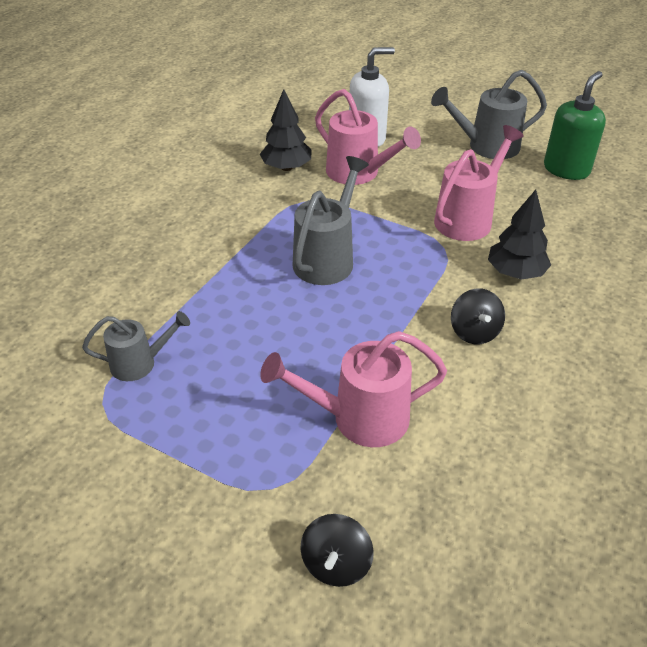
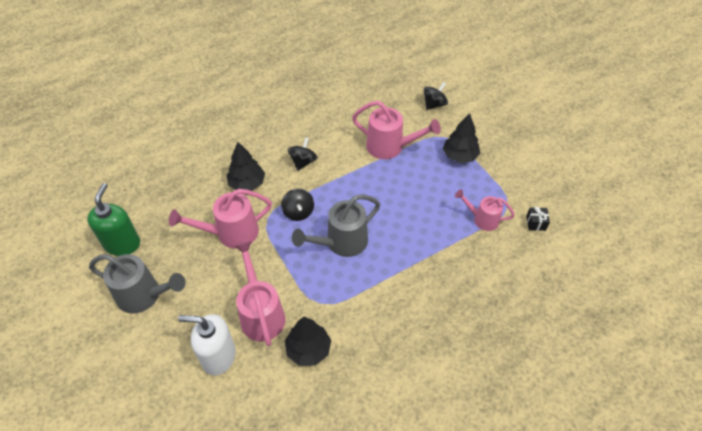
camera: 150 degrees left, 10 degrees up
grey watering can [82,311,190,381] -> pink watering can [455,189,515,231]
green soap dispenser [544,71,606,180] -> green soap dispenser turned 120 degrees clockwise [87,183,140,256]
none -> black spinning top [281,188,314,221]
none -> black tree [443,113,480,163]
none -> black gift [526,206,550,231]

